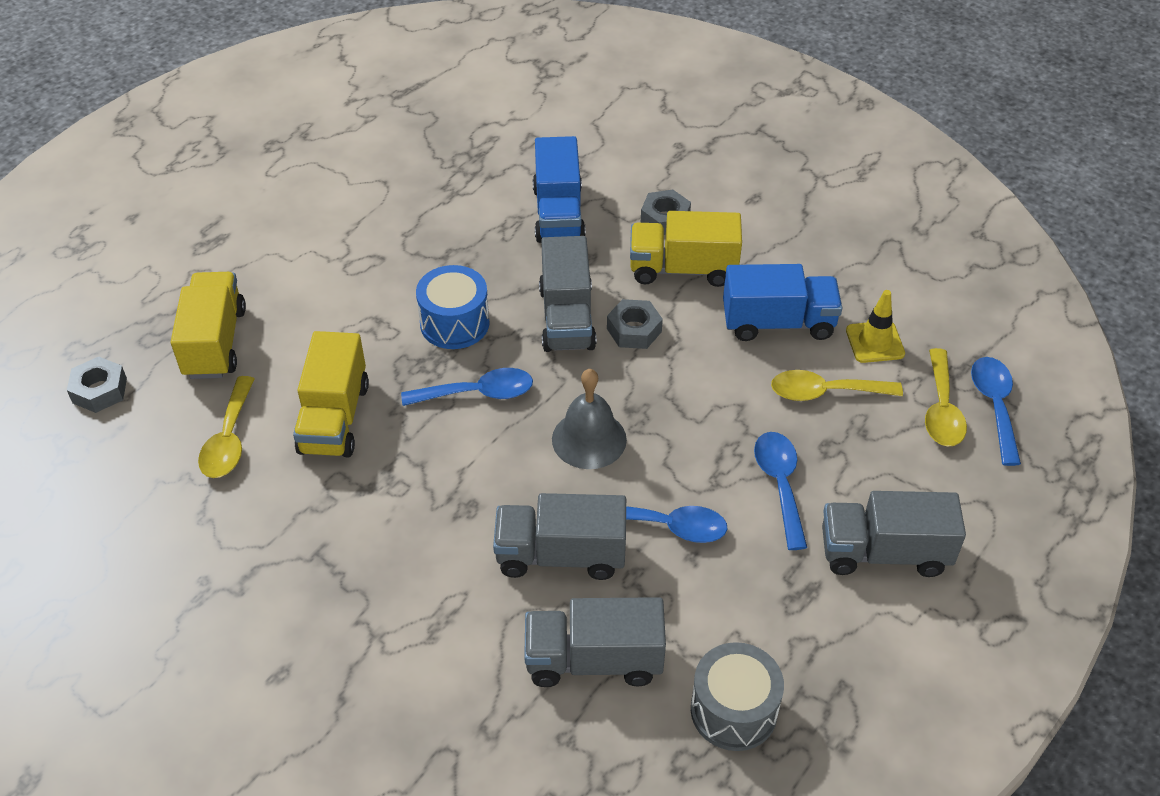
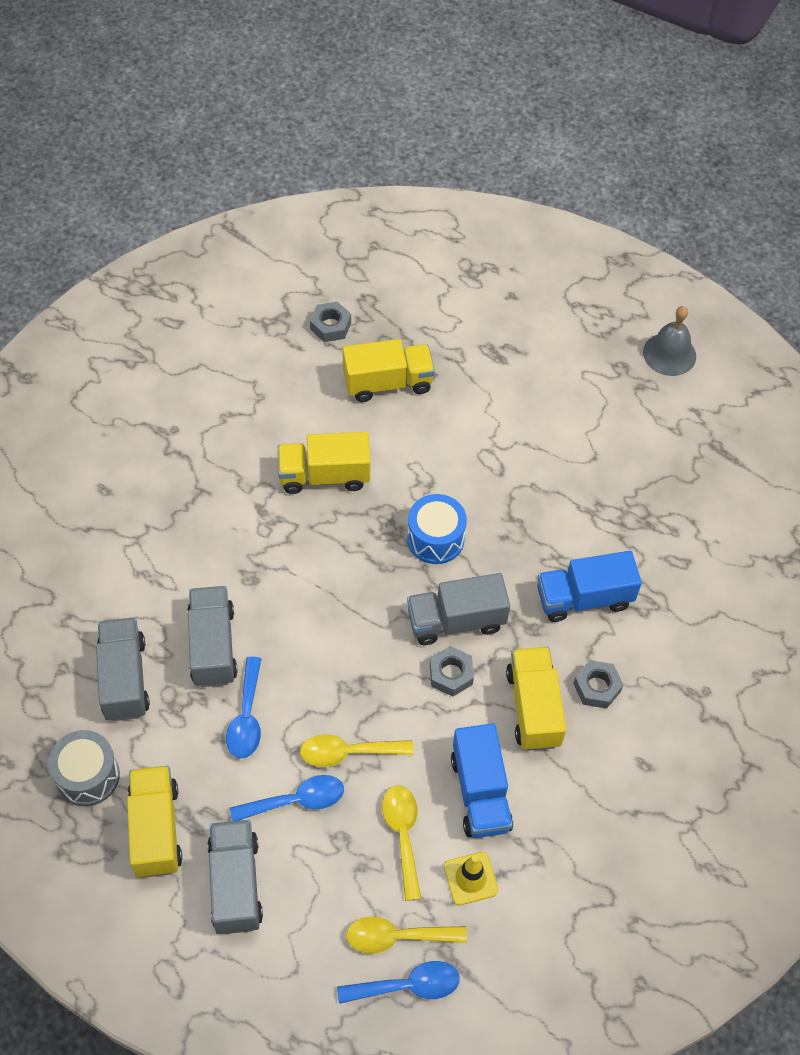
camera: 80 degrees right, 10 degrees up
yellow spoon [198,376,254,478] -> yellow spoon moved to [300,734,414,767]
blue spoon [401,368,533,406] -> none
grey bell [552,369,627,469] -> grey bell moved to [643,306,696,376]
none -> yellow truck [127,766,182,878]

